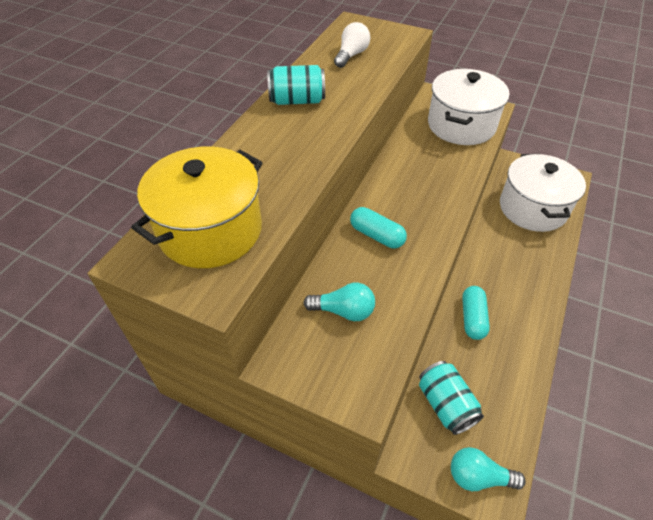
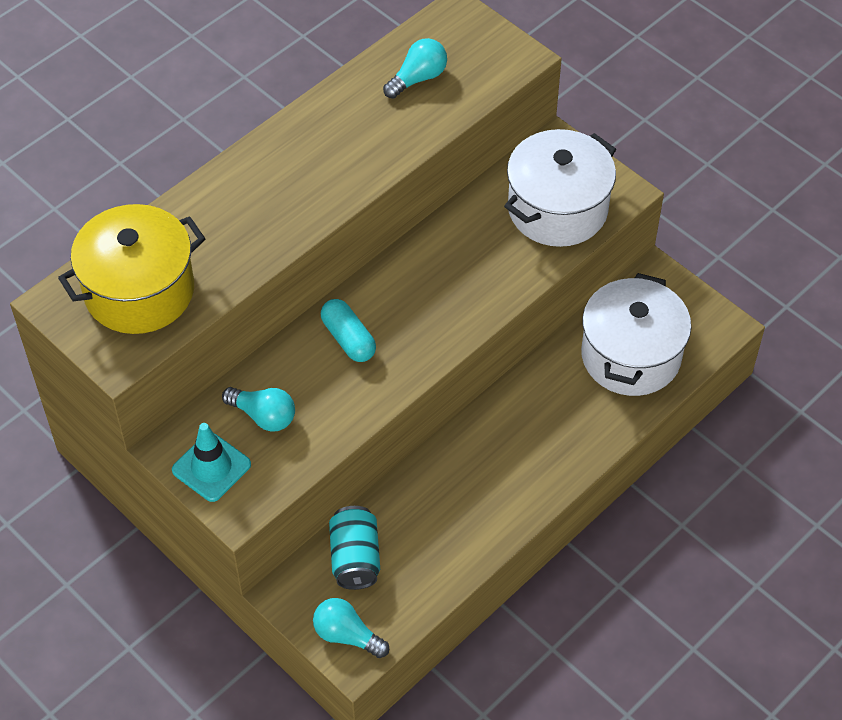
camera: 20 degrees right, 5 degrees up
turquoise can [267,65,325,105] -> none
white light bulb [334,22,370,68] -> turquoise light bulb [383,38,447,99]
turquoise capsule [462,286,490,340] -> none
none -> turquoise traffic cone [172,423,251,502]

